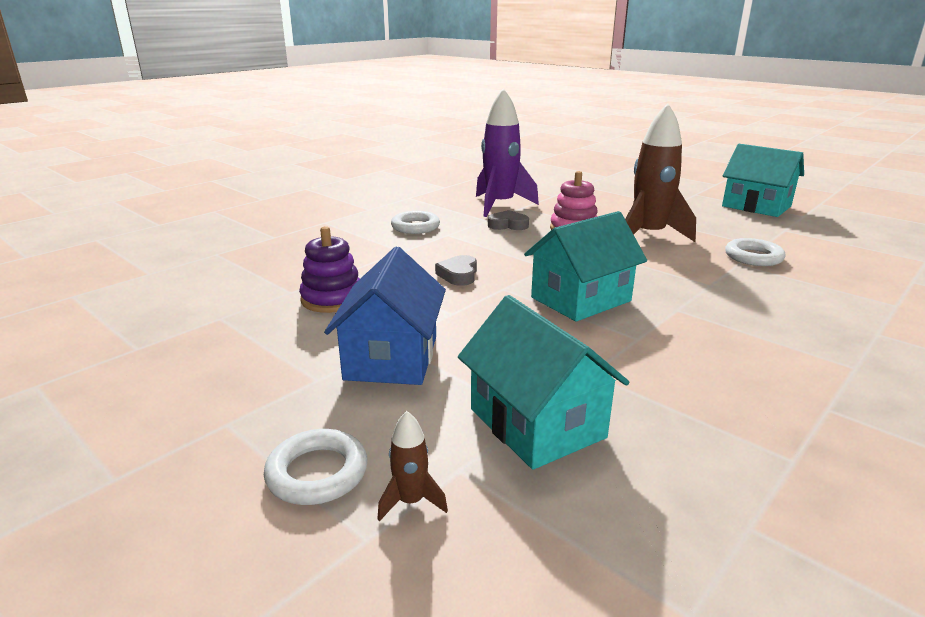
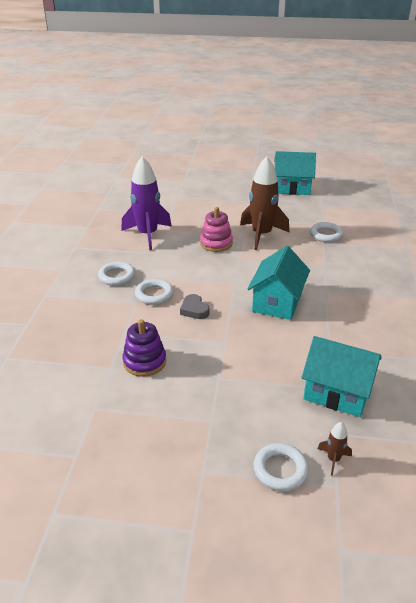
camera: 35 degrees left, 10 degrees up
blue house [324,247,446,385] -> none
grey heart [488,210,529,230] -> none
none -> white ring [135,279,174,305]

